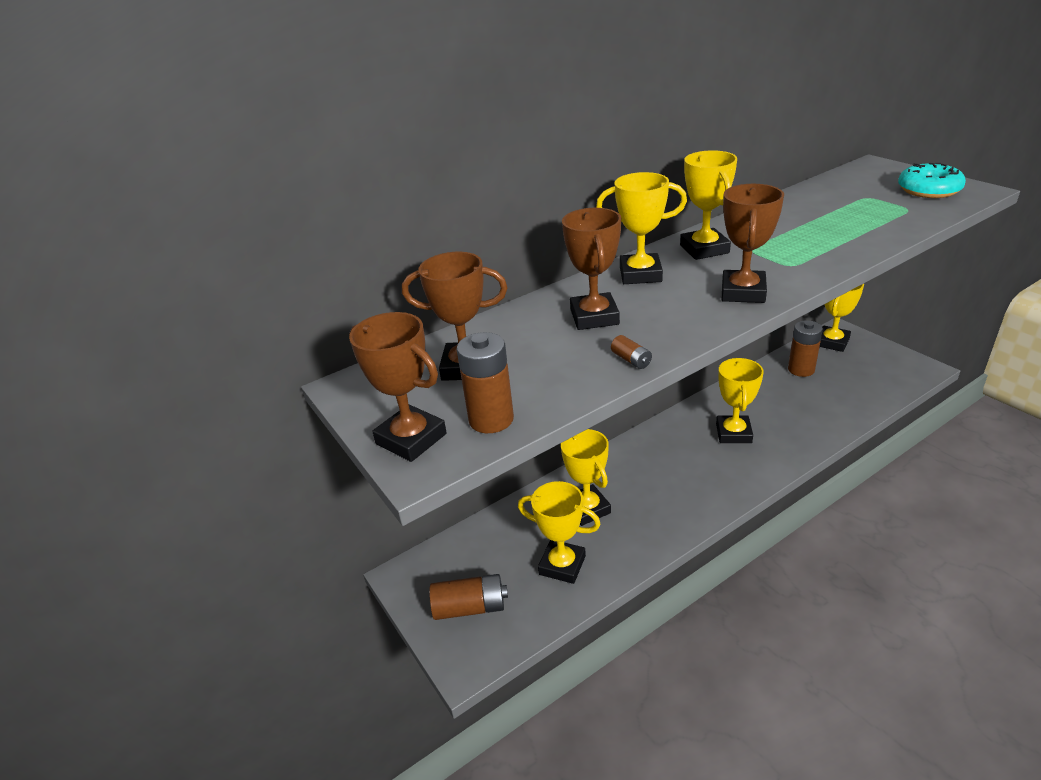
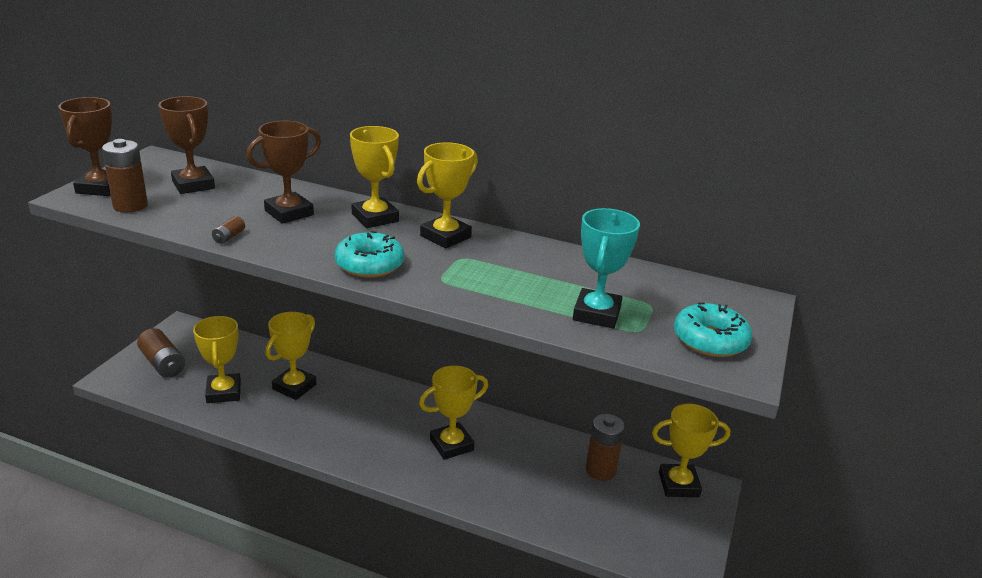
camera: 50 degrees right, 5 degrees down
brown trophy [722,184,784,303] -> turquoise donut [335,231,405,278]
none -> turquoise trophy [573,208,640,329]

